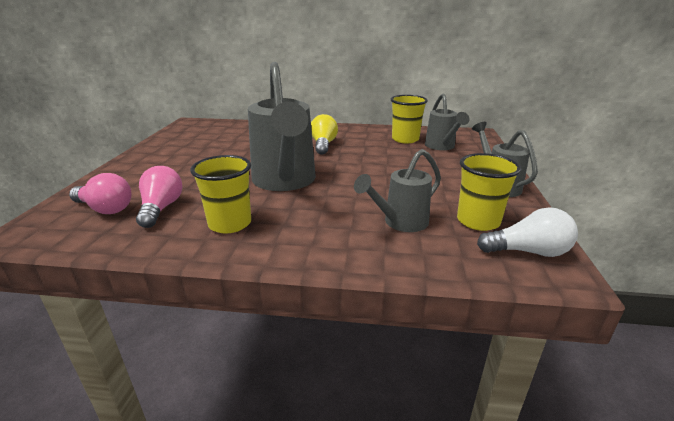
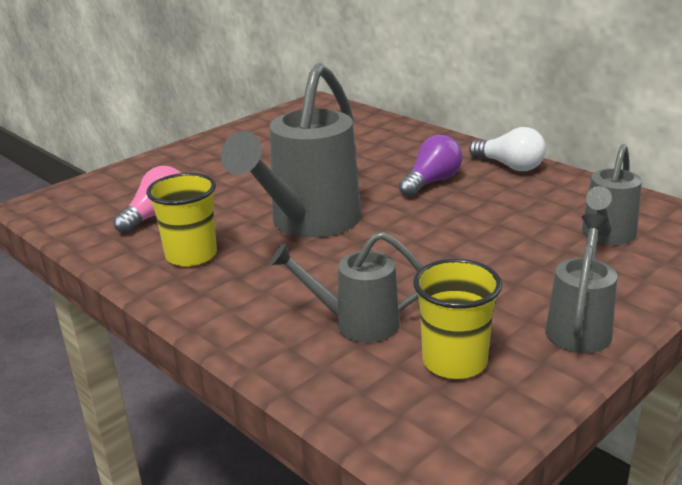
camera: 40 degrees right, 0 degrees up
pink light bulb [69,173,132,214] -> none
yellow light bulb [311,114,338,154] -> purple light bulb [399,135,462,197]
yellow cup [391,95,428,143] -> none
white light bulb [477,207,578,257] -> white light bulb moved to [469,127,546,171]

